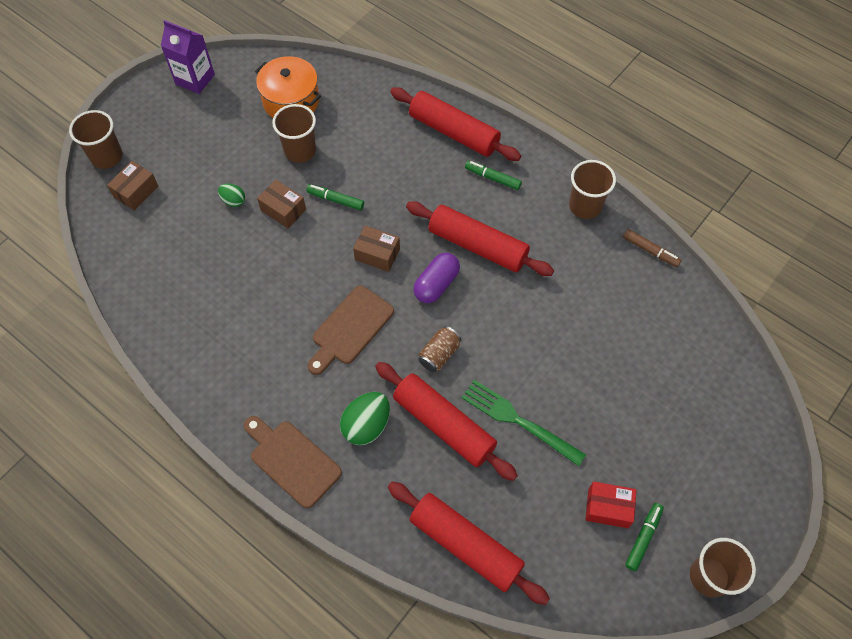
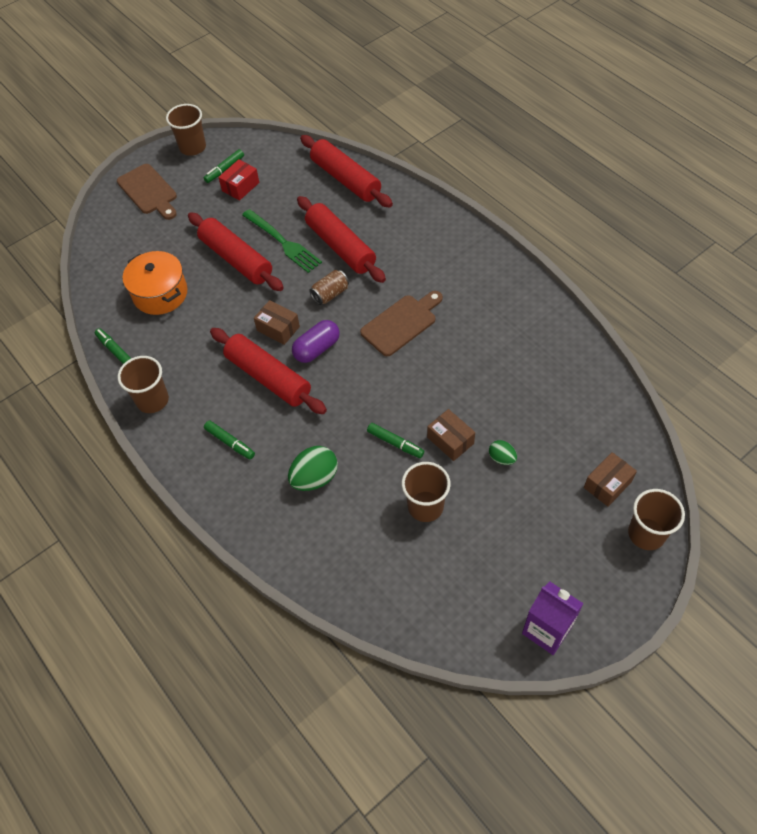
camera: 165 degrees left, 5 degrees down
brown cutting board [244,416,342,509] -> brown cutting board moved to [117,164,177,220]
orange pot [255,56,321,118] -> orange pot moved to [123,251,188,315]
green egg [340,392,390,445] -> green egg moved to [288,446,338,491]
brown box [353,225,400,272] -> brown box moved to [254,300,300,345]
red rolling pin [390,87,521,161] -> red rolling pin moved to [188,213,284,291]
red box [585,481,637,528] -> red box turned 75 degrees counterclockwise [218,159,259,201]
brown marker [623,229,682,267] -> green marker [95,328,131,364]

